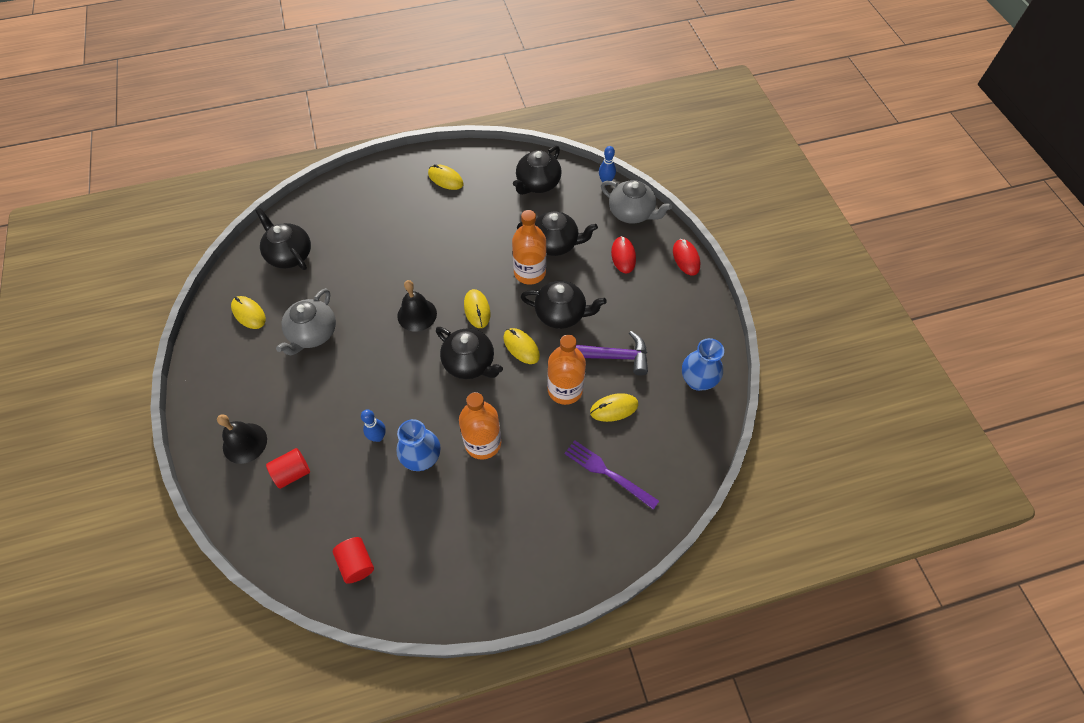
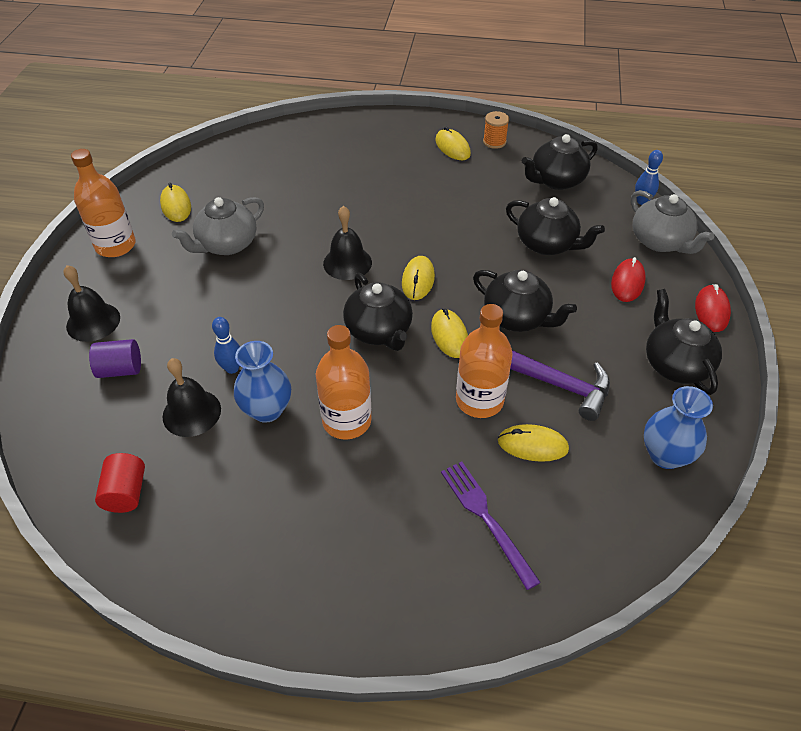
camera: 25 degrees right, 10 degrees down
black teapot [256,208,311,270] -> black teapot moved to [646,289,722,395]
red cylinder [266,448,310,489] -> purple cylinder [89,339,141,378]
orange bottle [512,210,546,285] -> orange bottle moved to [71,149,136,257]
none -> black bell [162,358,221,437]
none -> orange spool [483,111,509,149]

